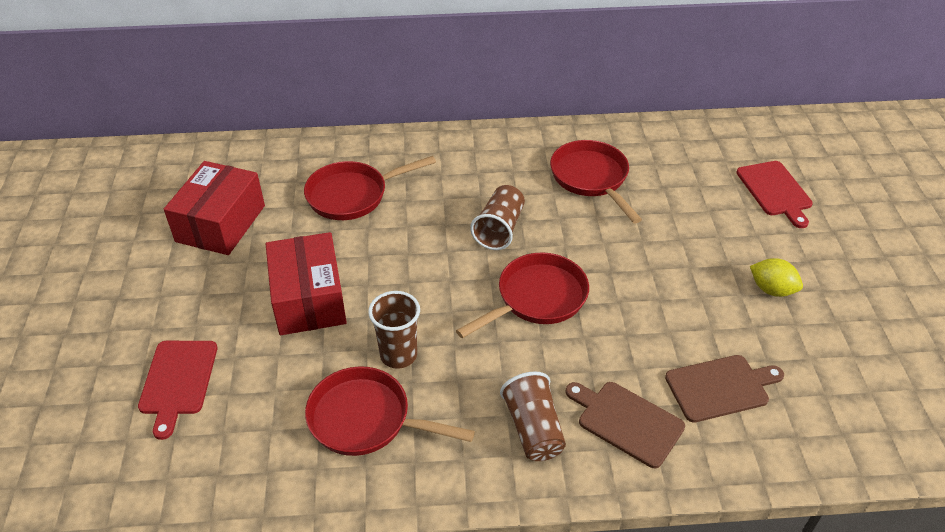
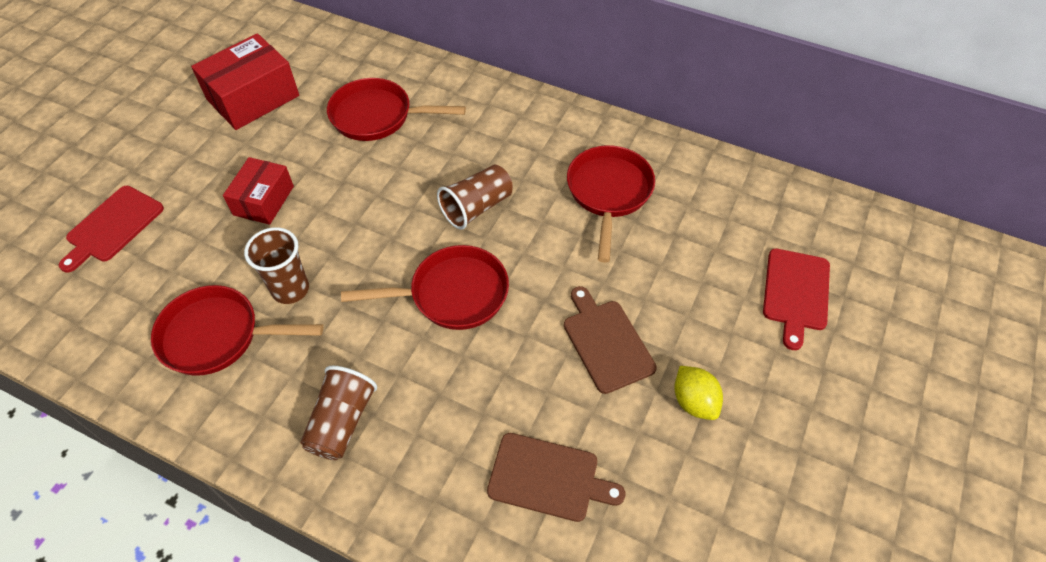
camera: 30 degrees right, 10 degrees up
red box [266,232,347,335] -> red box [223,157,294,225], size x0.64
red pan [305,366,475,456] -> red pan turned 45 degrees counterclockwise [151,285,324,376]
brown cutting board [566,382,685,468] -> brown cutting board moved to [564,286,657,394]

